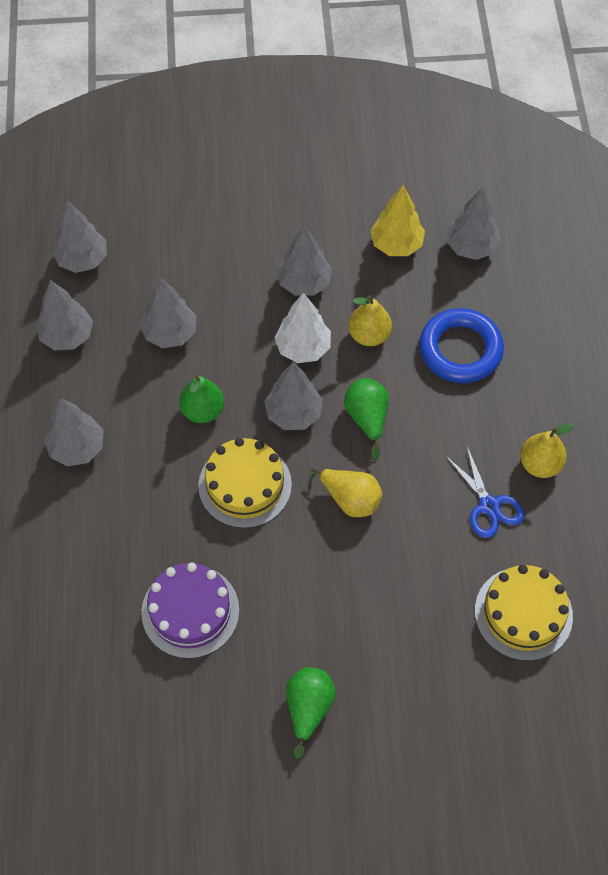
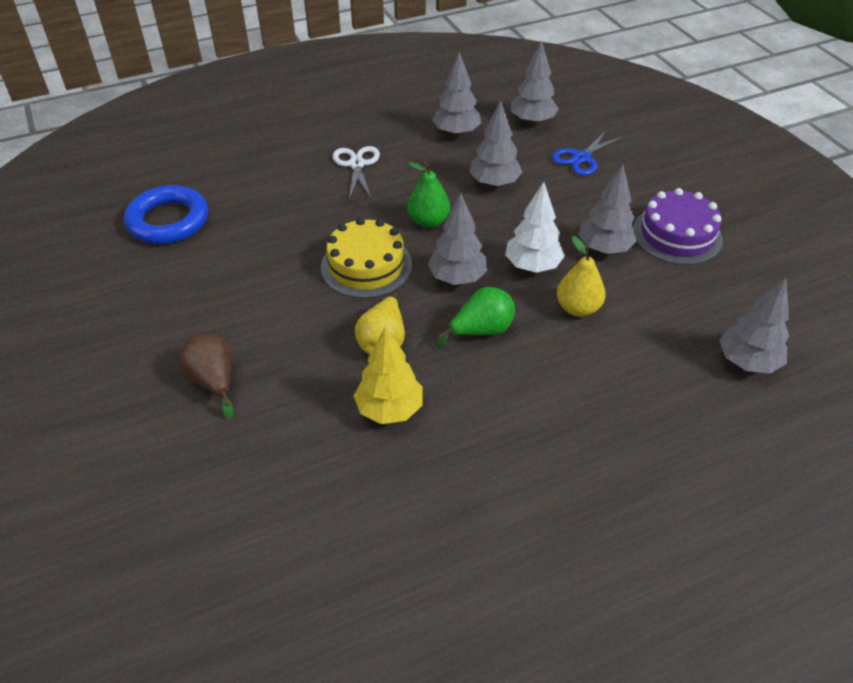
camera: 70 degrees right, 15 degrees down
grey tree [44,398,104,467] -> white scissors [333,146,380,199]
purple cake [141,562,239,659] -> purple cake moved to [633,188,723,265]
green pear [286,667,336,759] -> none
yellow tree [370,185,425,256] -> yellow tree moved to [354,326,423,424]
blue ring [419,308,504,383] -> blue ring moved to [124,185,208,244]
blue scissors [445,447,525,538] -> blue scissors moved to [552,129,624,176]
yellow cake [475,565,573,661] -> none
yellow pear [520,423,574,478] -> none
none -> brown pear [179,333,234,419]

